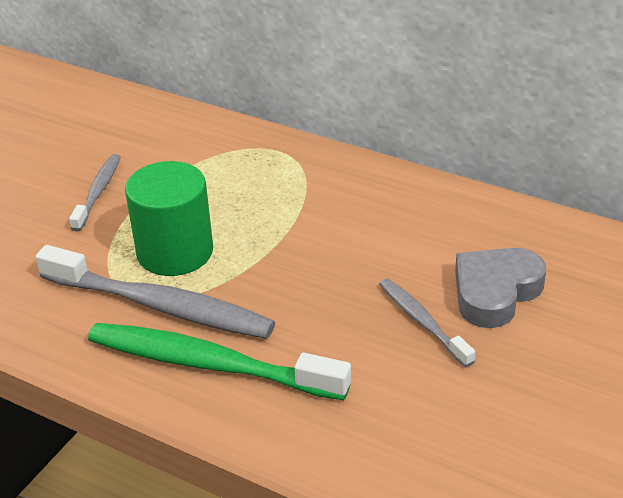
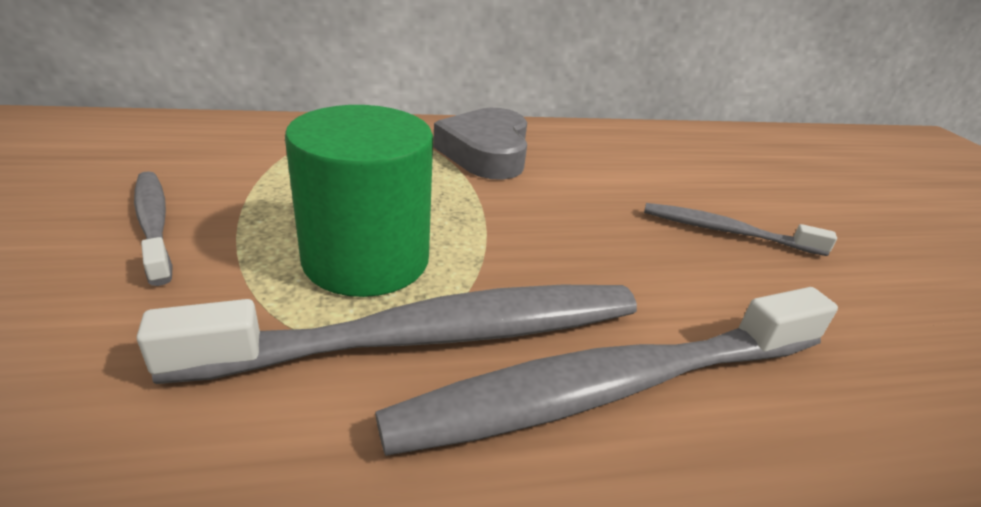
camera: 45 degrees left, 5 degrees down
green toothbrush [88,323,351,400] -> grey toothbrush [375,287,838,456]
grey heart [455,248,546,328] -> grey heart moved to [433,108,527,180]

